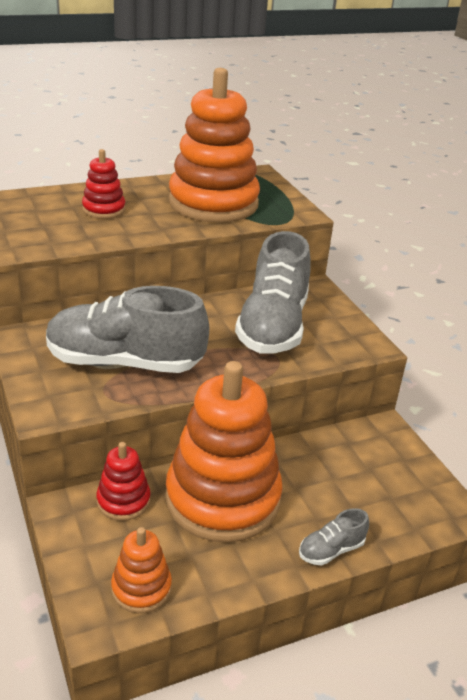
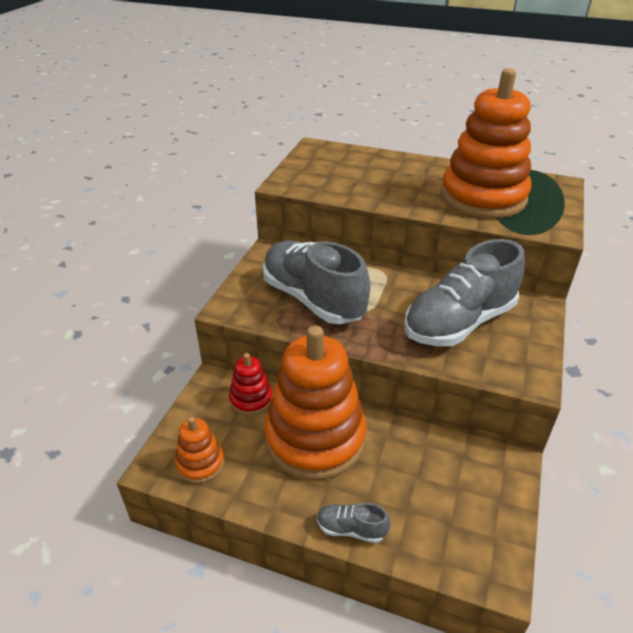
camera: 45 degrees right, 5 degrees up
red stacking toy [82,149,126,219] -> none

